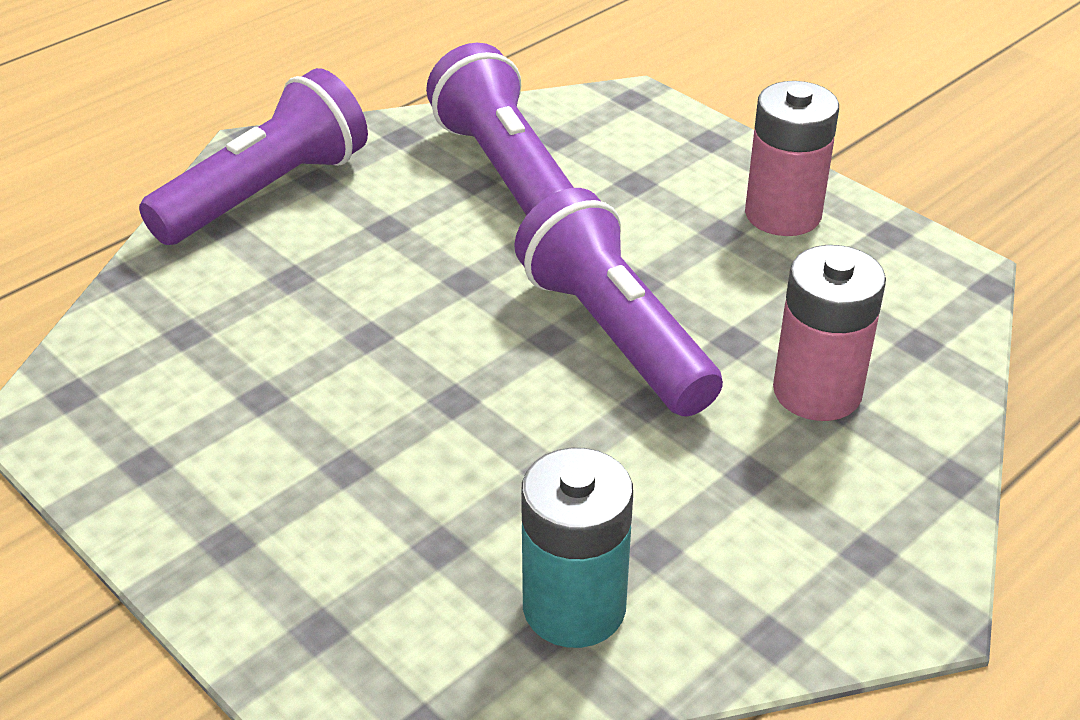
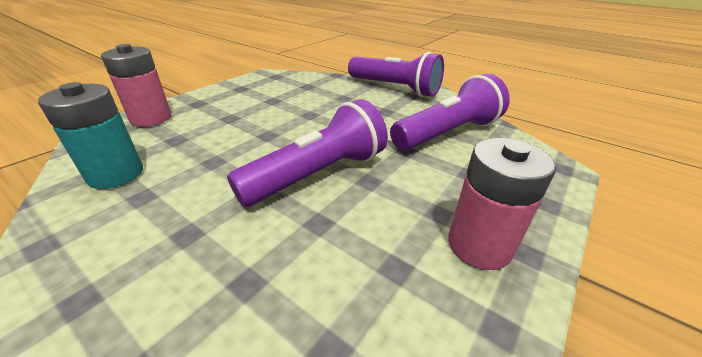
camera: 80 degrees right, 5 degrees down
pink battery [773,245,886,421] -> pink battery moved to [101,44,171,127]

